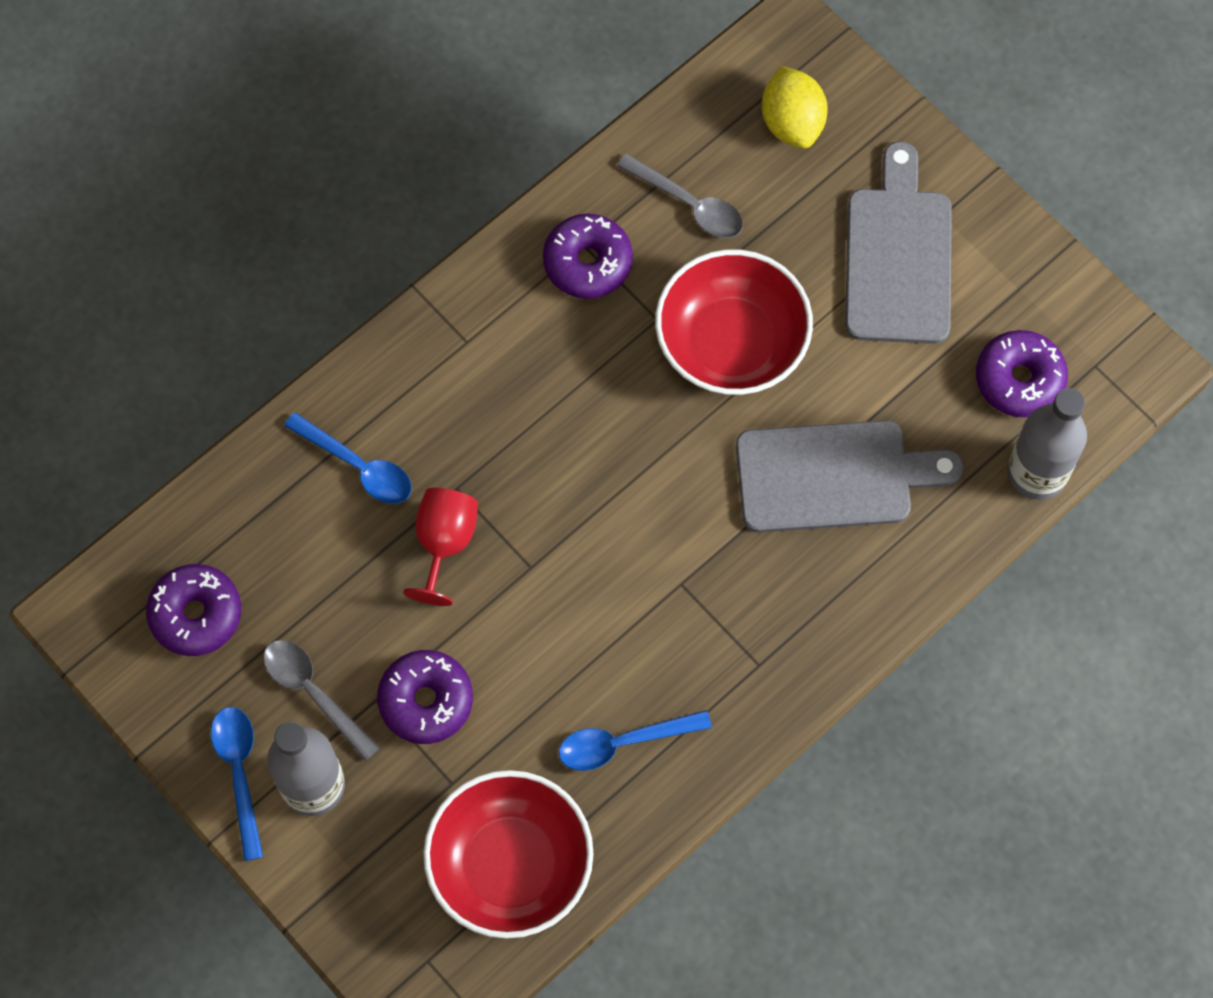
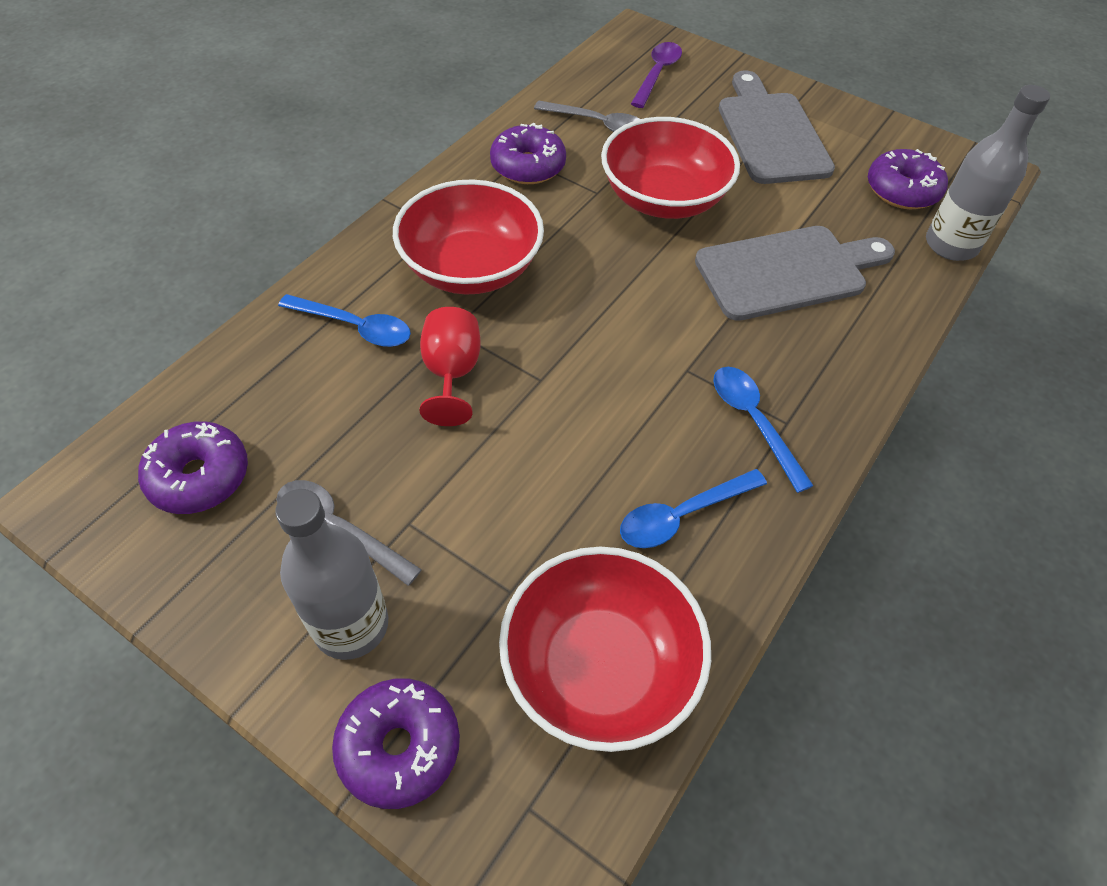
camera: 15 degrees left, 15 degrees down
blue spoon [211,707,263,861] -> blue spoon moved to [713,367,814,493]
purple donut [377,650,473,744] -> purple donut moved to [332,678,460,809]
yellow lemon [762,66,828,149] -> purple spoon [631,42,682,108]
none -> red bowl [393,179,544,294]

